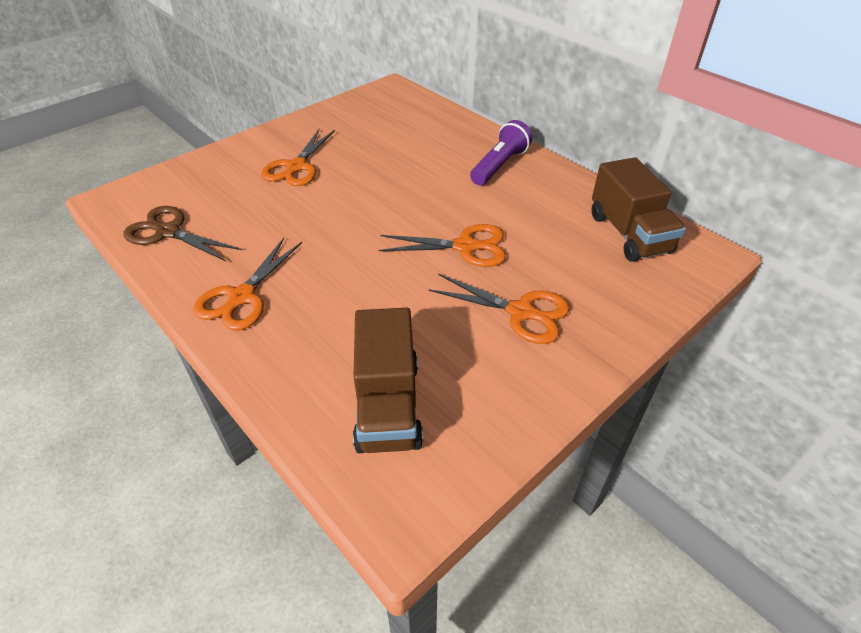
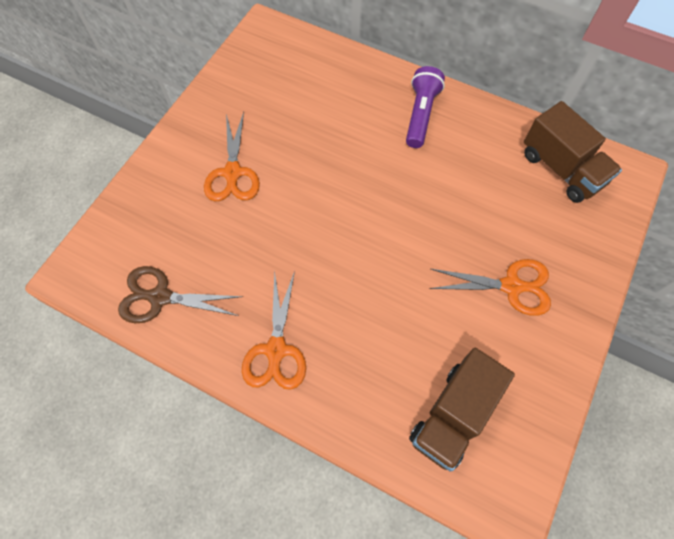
camera: 20 degrees left, 20 degrees up
brown truck [353,308,423,453] -> brown truck turned 60 degrees clockwise [409,348,515,472]
orange scissors [379,224,506,267] -> none

